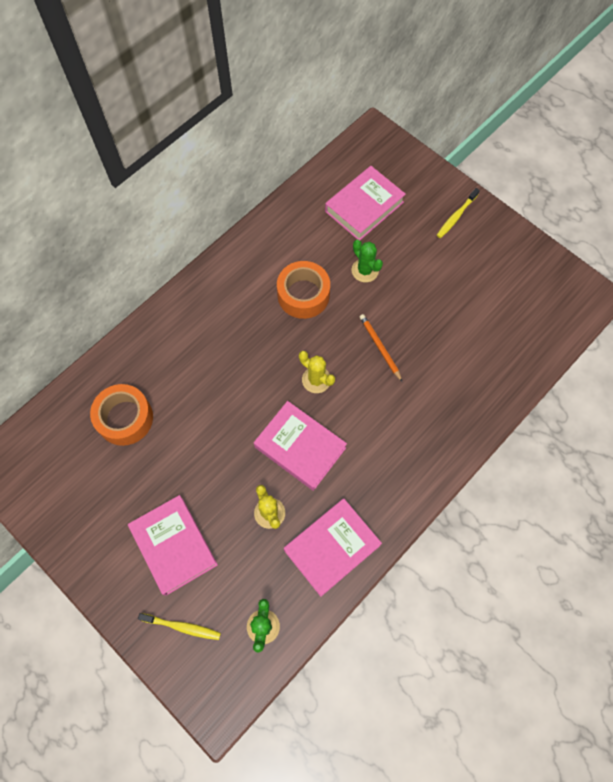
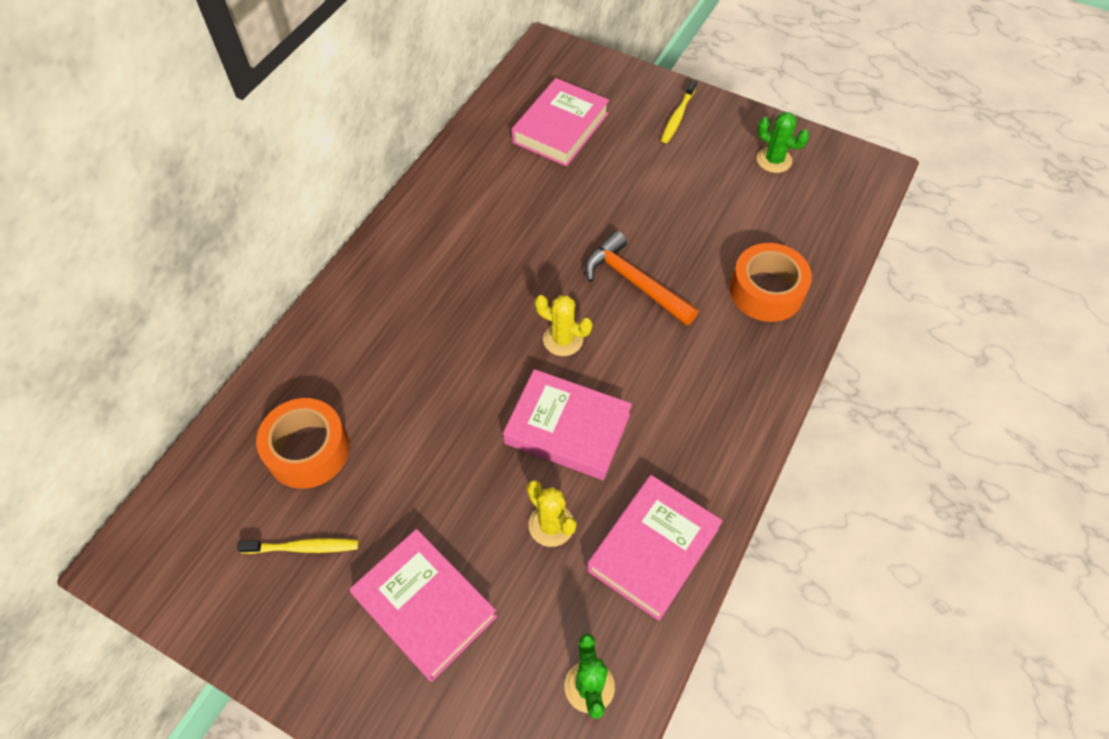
camera: 15 degrees left, 10 degrees down
yellow toothbrush [138,613,221,640] -> yellow toothbrush moved to [237,538,359,554]
orange tape [277,261,330,319] -> orange tape moved to [730,243,812,322]
green cactus [352,240,383,282] -> green cactus moved to [757,112,809,173]
orange pencil [359,314,402,381] -> orange hammer [585,231,699,326]

